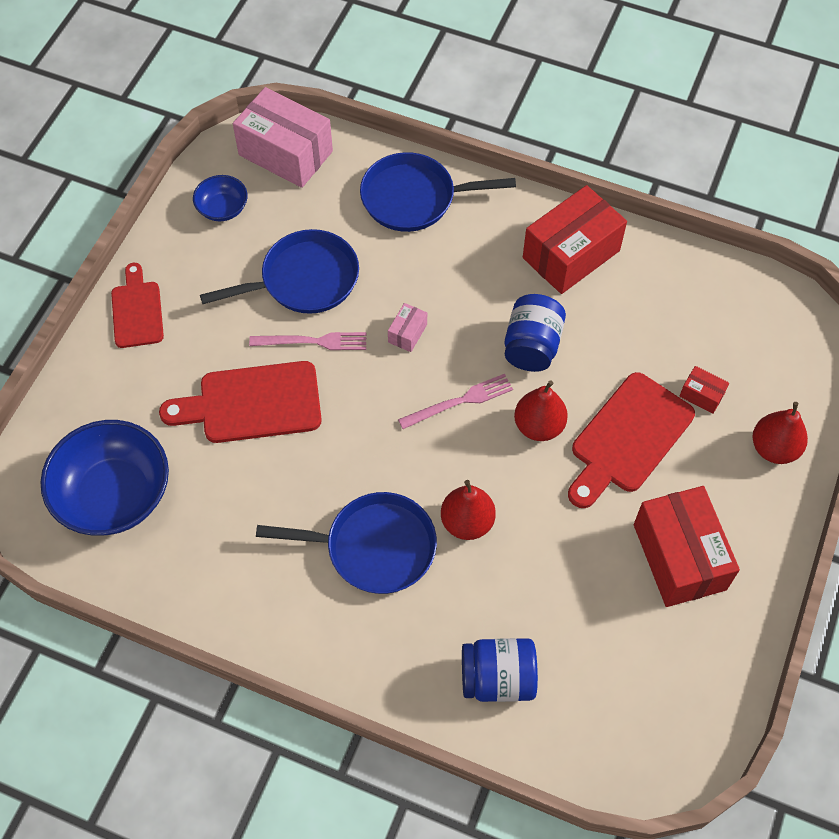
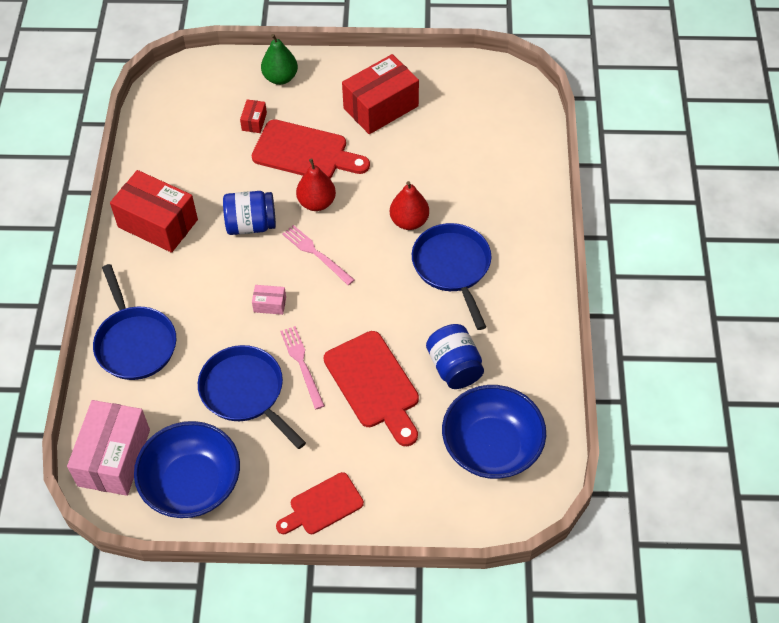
camera: 110 degrees left, 5 degrees down
blue bowl [193,175,248,221] -> blue bowl [134,421,240,518], size x2.02
blue jar [462,638,538,702] -> blue jar moved to [426,324,484,389]
red pear [753,402,808,464] -> green pear [261,34,298,85]

